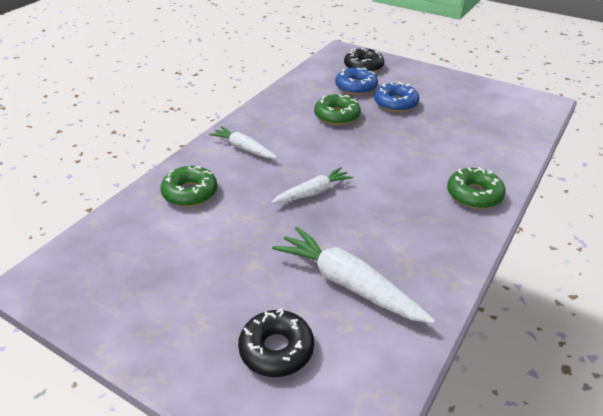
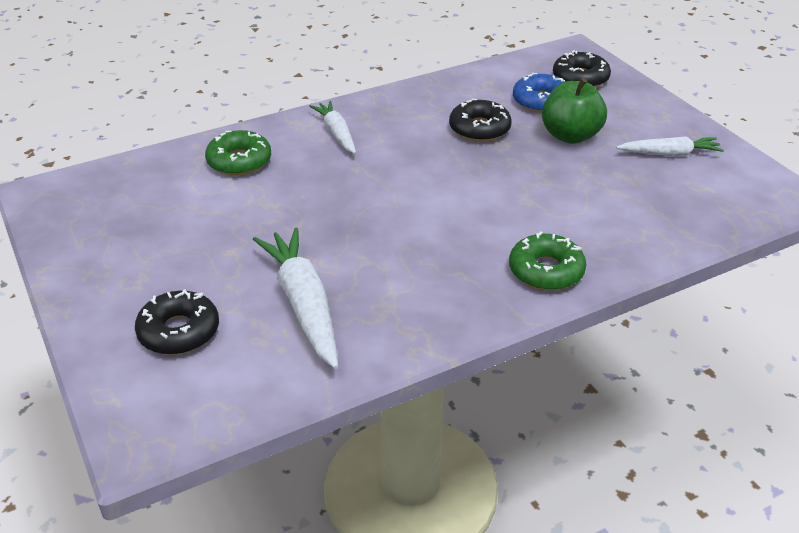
camera: 30 degrees right, 0 degrees up
white carrot [271,167,353,204] -> white carrot moved to [616,136,724,156]
green donut [314,94,361,125] -> black donut [449,99,512,142]
blue donut [374,82,419,112] -> green apple [542,78,607,144]

